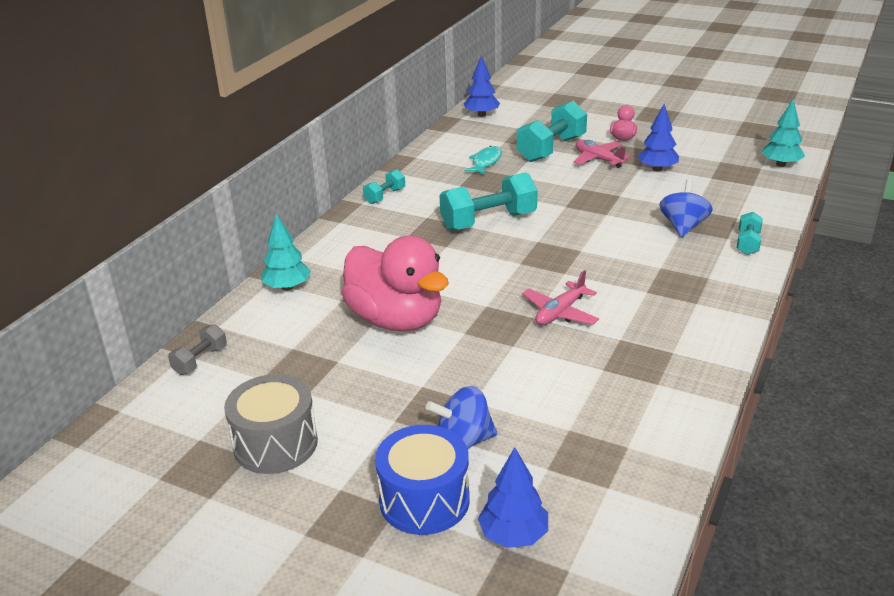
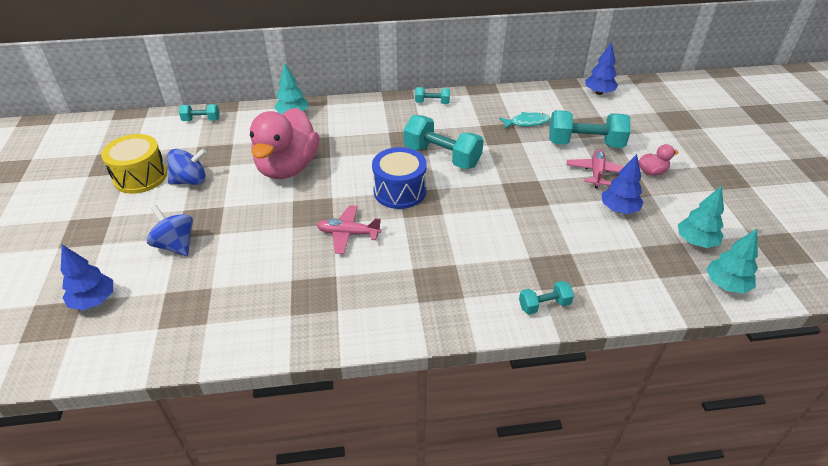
camera: 55 degrees right, 10 degrees up
grey dumbbell [168,324,227,375] -> turquoise dumbbell [179,104,219,121]
grey drum [224,374,318,474] -> yellow drum [101,134,167,194]
blue drum [375,425,470,535] -> blue drum moved to [372,147,427,209]
blue spinning top [659,179,713,237] -> blue spinning top moved to [167,148,206,185]
none -> turquoise tree [678,186,724,248]

